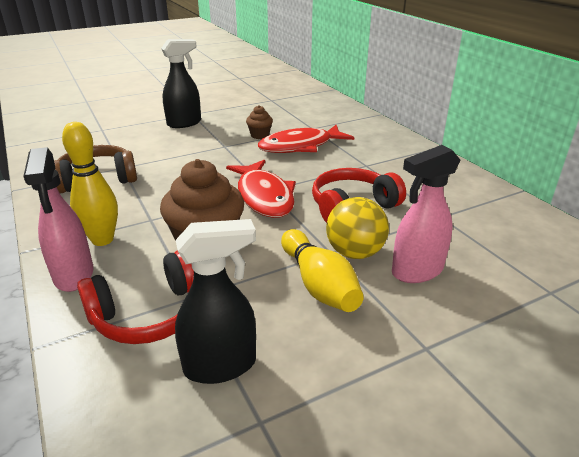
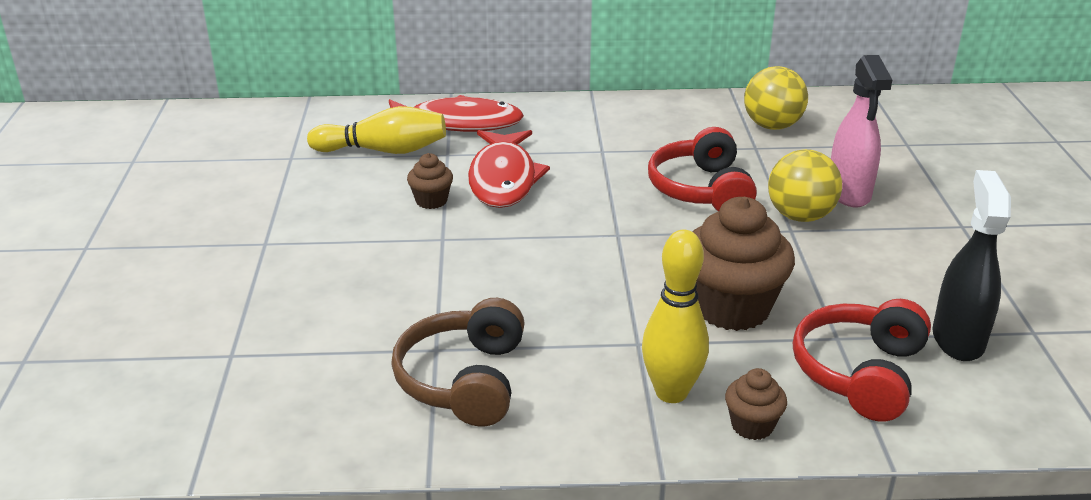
camera: 65 degrees left, 0 degrees up
pink spray bottle [23,147,93,292] -> brown cupcake [725,368,787,440]
red headphones [77,250,194,344] -> red headphones turned 150 degrees counterclockwise [793,299,931,422]
black spray bottle [161,39,201,128] -> none
red fish [226,160,296,218] -> red fish moved to [389,95,524,132]
yellow bowling pin [281,229,364,312] -> yellow bowling pin moved to [307,106,446,154]
none -> yellow ball [744,66,808,130]

